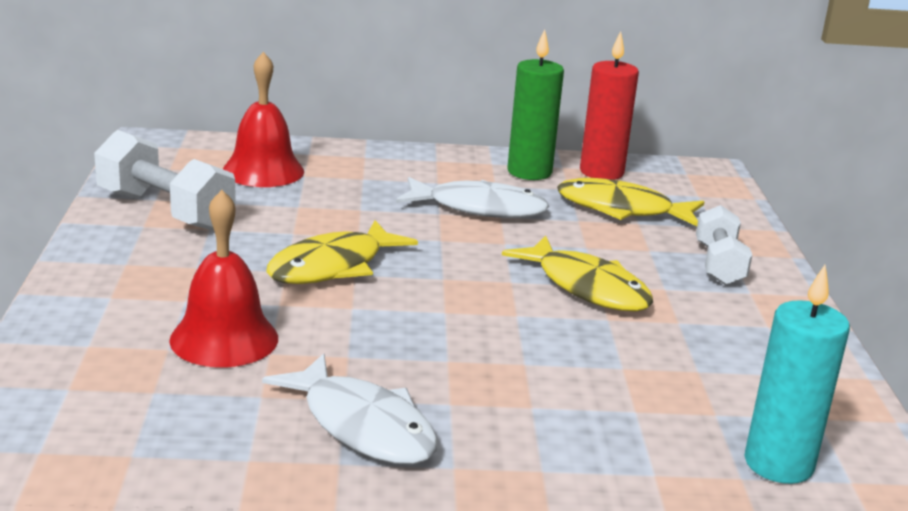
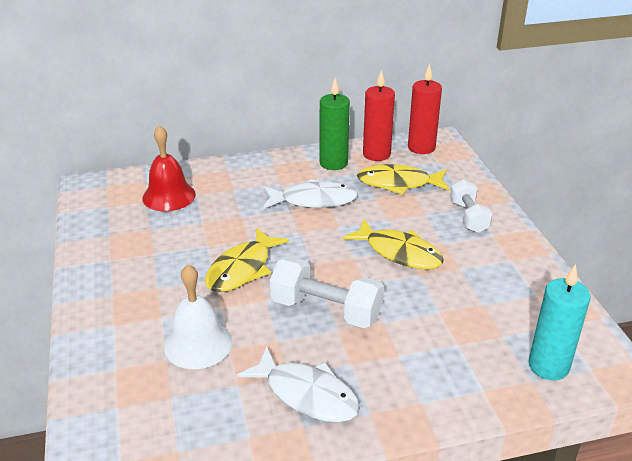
camera: 10 degrees left, 10 degrees up
white dumbbell [94,130,236,230] -> white dumbbell moved to [270,257,384,328]
red bell [169,190,278,367] -> white bell [164,264,232,369]
none -> red candle [408,64,442,154]

